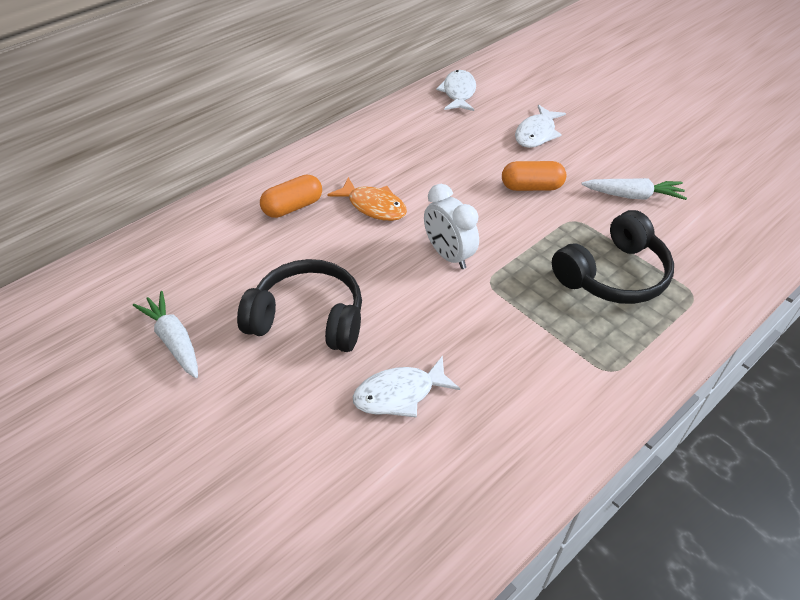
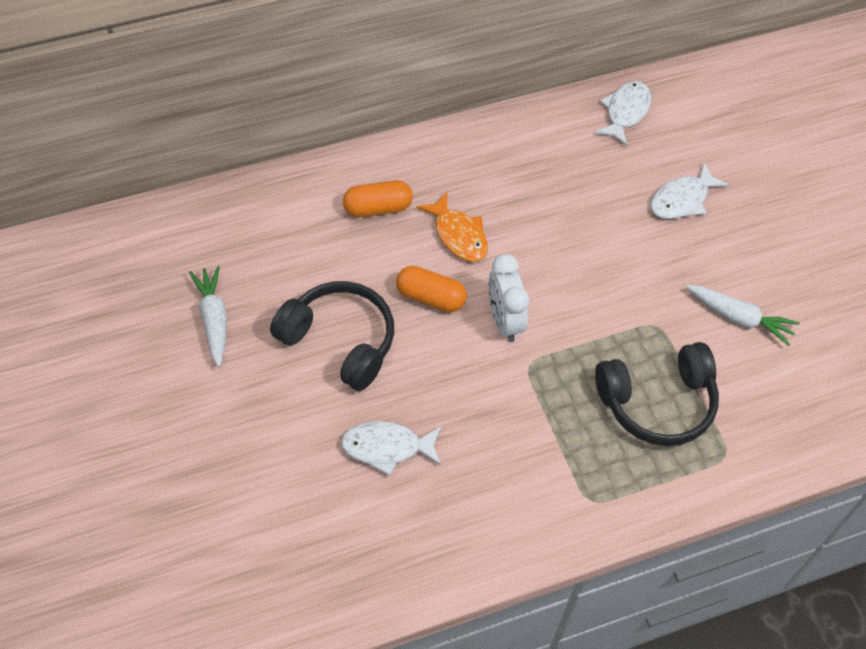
camera: 20 degrees right, 10 degrees up
orange capsule [502,161,566,191] -> orange capsule moved to [396,266,467,312]

